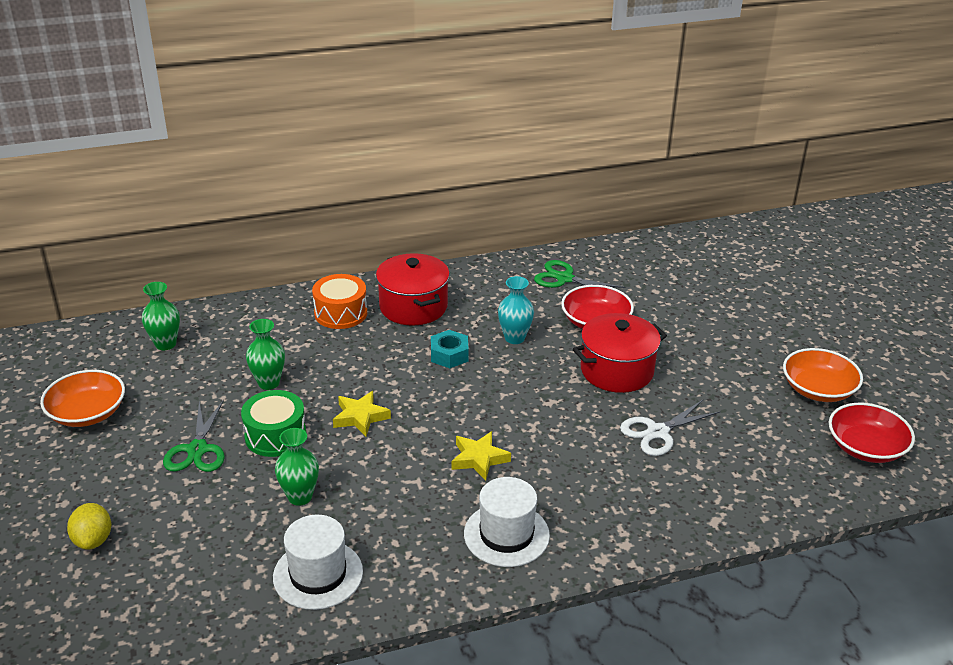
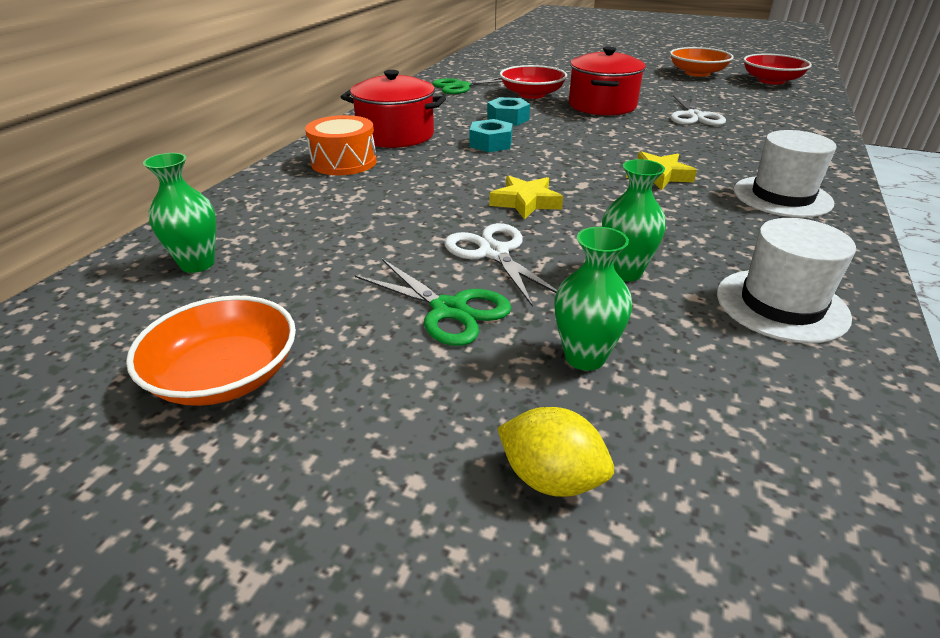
camera: 50 degrees left, 0 degrees up
green drum [241,390,306,457] -> white scissors [444,223,558,307]
green vase [246,319,285,390] -> green vase moved to [554,227,632,371]
turquoise vase [498,276,534,344] -> turquoise nut [487,97,530,126]

